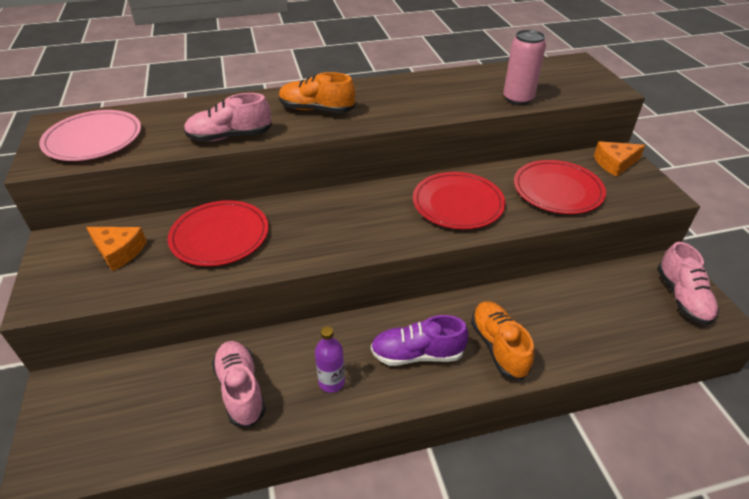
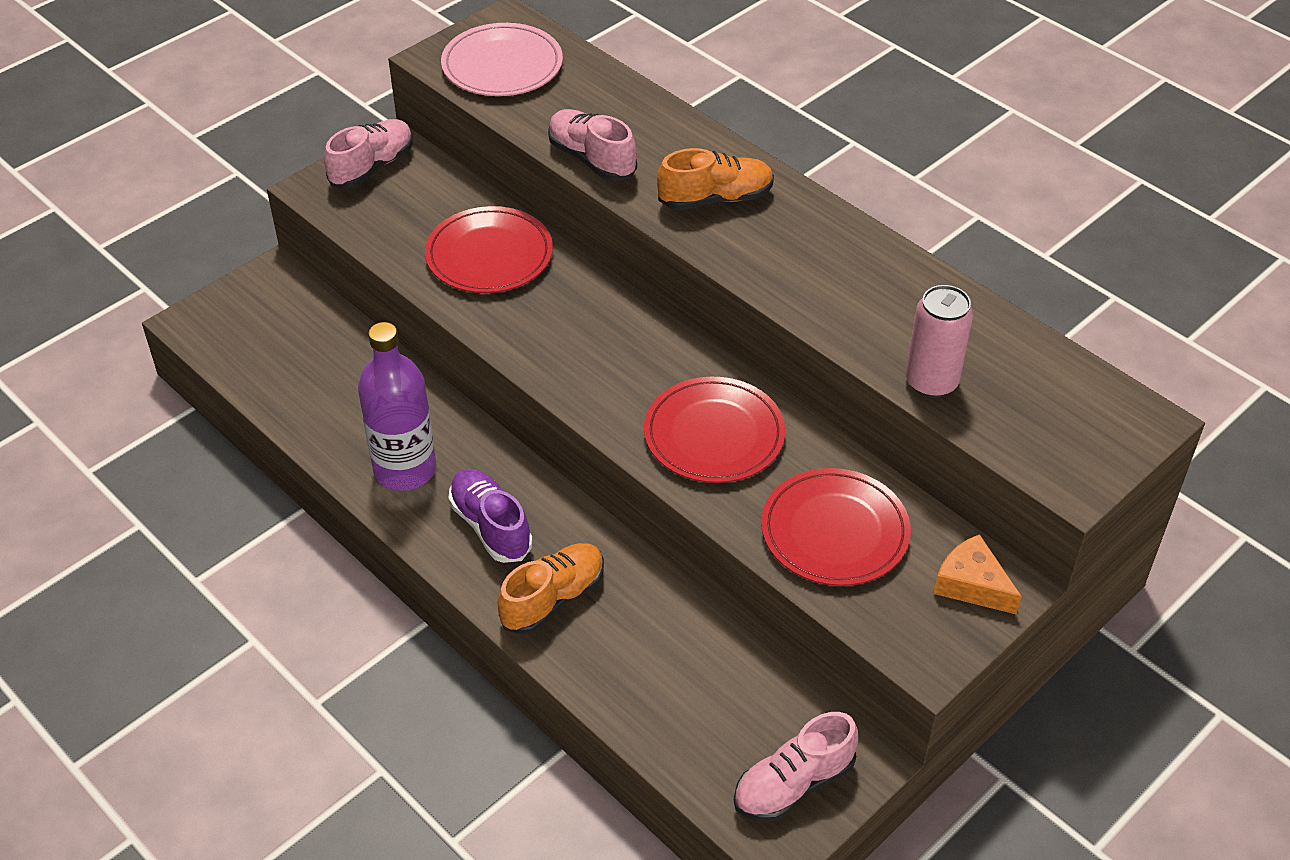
camera: 60 degrees right, 5 degrees up
orange cheese [86,227,147,271] -> none
pink shoe [212,341,266,427] -> pink shoe moved to [324,119,413,189]
orange shoe [279,72,355,113] -> orange shoe turned 90 degrees clockwise [657,148,774,211]
purple bottle [315,326,345,393] -> purple bottle [358,322,436,491], size x1.92

